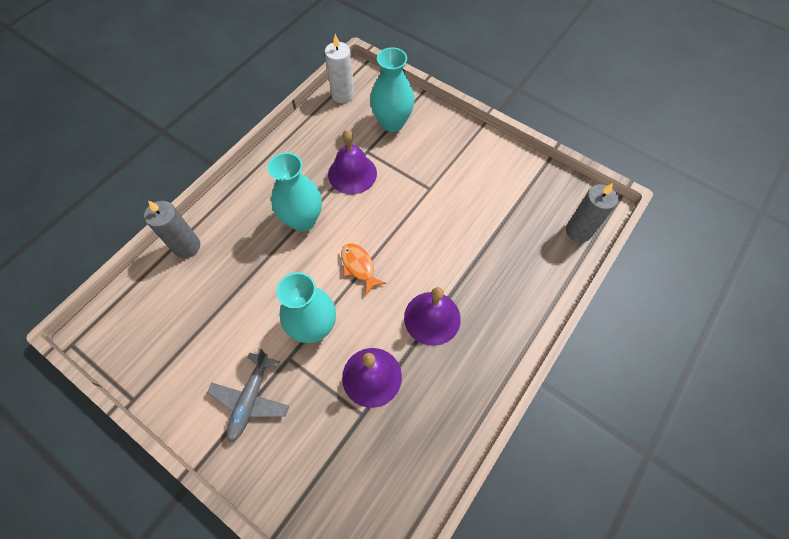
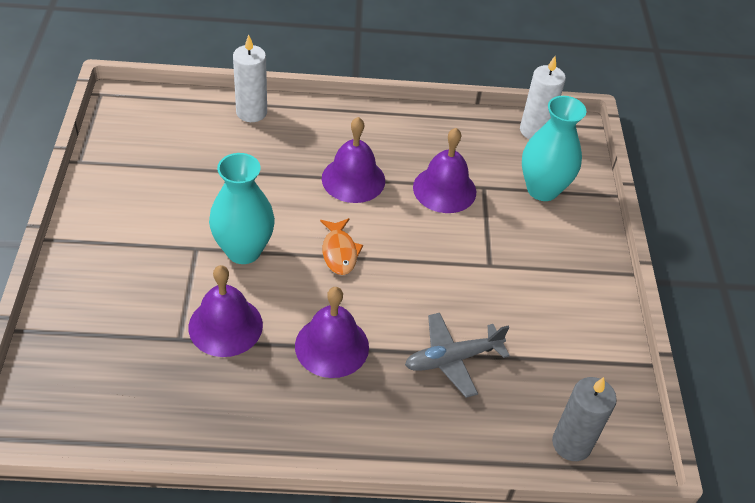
camera: 50 degrees right, 15 degrees down
grey candle [144,200,200,258] -> white candle [233,34,267,122]
grey plane [207,349,289,442] -> grey plane moved to [405,313,510,398]
turquoise vase [268,152,322,232] -> purple bell [322,117,385,203]
orange fish [341,243,386,295] -> orange fish turned 150 degrees clockwise [320,218,363,275]

